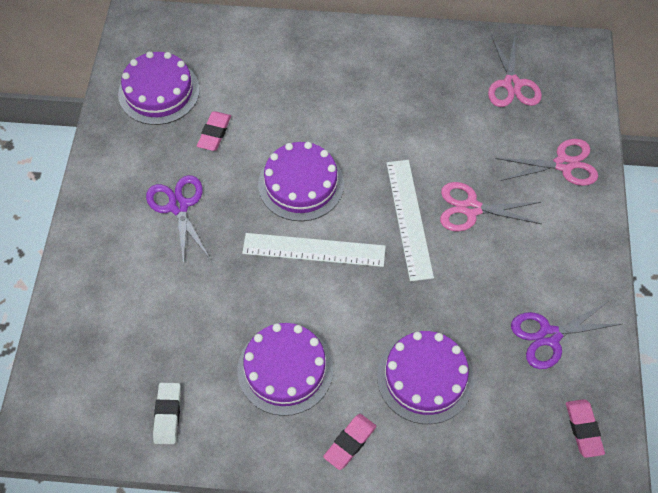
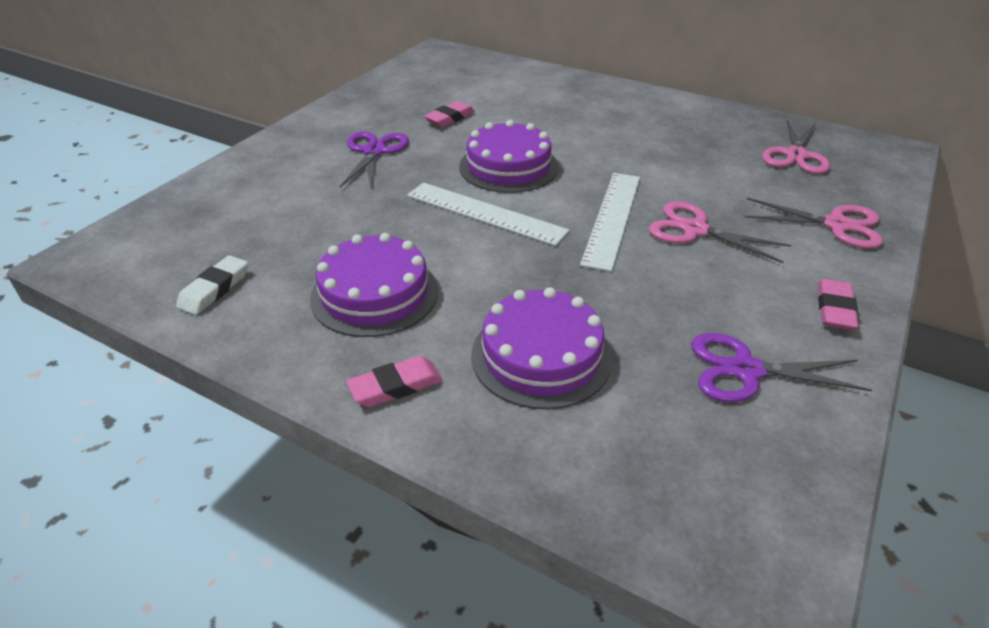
camera: 25 degrees right, 20 degrees down
purple cake [118,51,200,125] -> none
pink eraser [566,399,605,458] -> pink eraser moved to [818,279,858,330]

